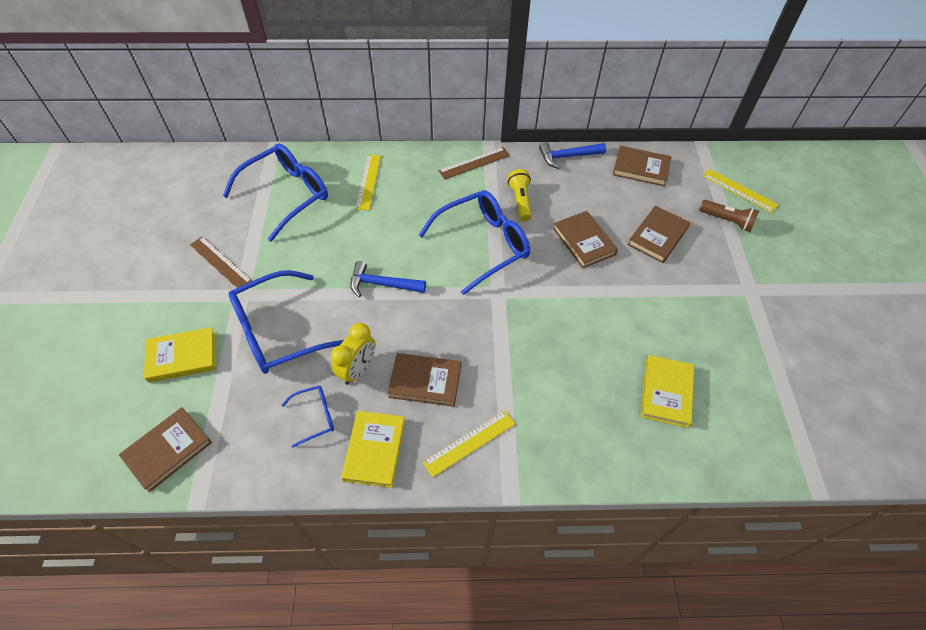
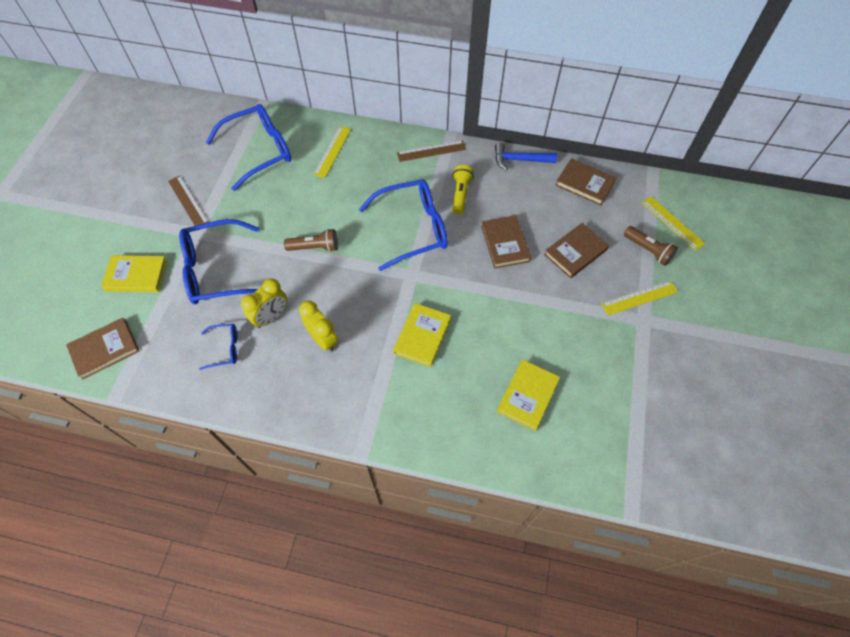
camera: 15 degrees right, 5 degrees up
yellow book [341,411,405,488] -> yellow book moved to [393,303,451,367]
blue hammer [350,261,426,297] -> brown flashlight [284,229,338,252]
brown book [388,353,461,407] -> yellow clock [299,301,338,352]
yellow ruler [423,410,515,477] -> yellow ruler moved to [601,280,678,315]

